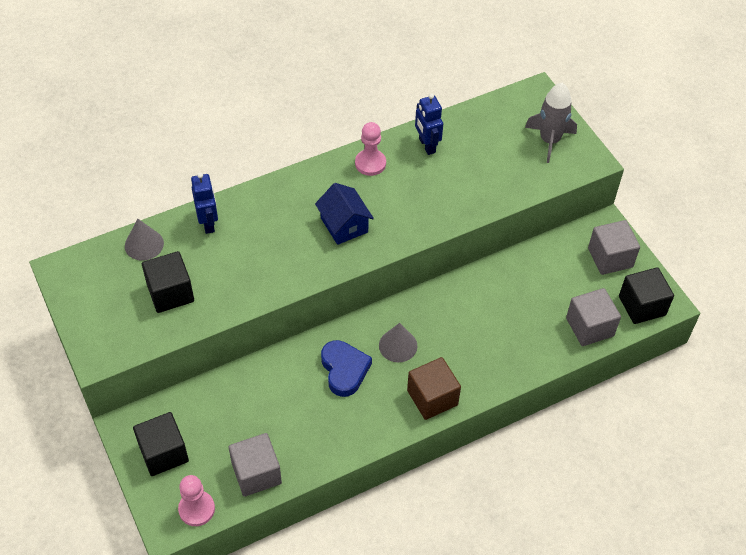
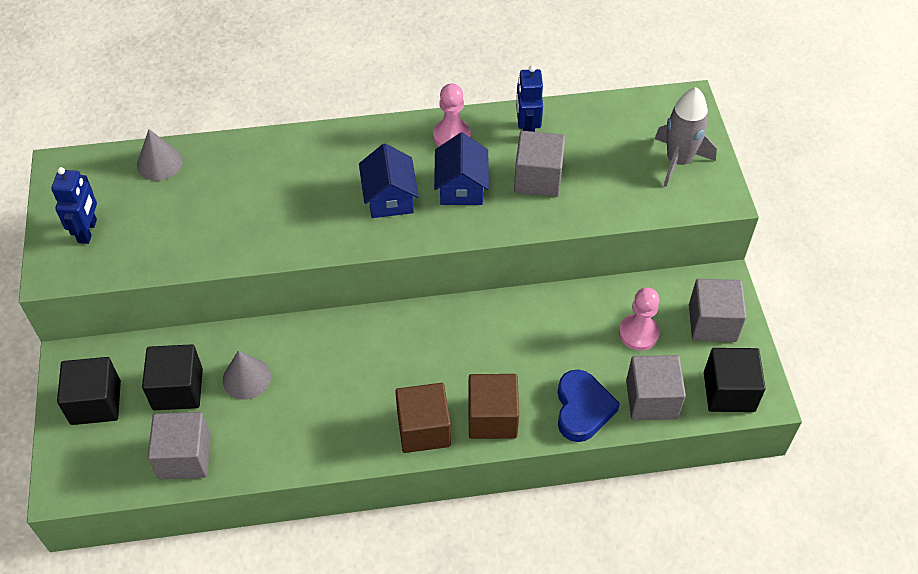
camera: 20 degrees right, 0 degrees up
black cube [142,251,194,313] -> black cube moved to [142,344,203,410]
pink pawn [178,475,215,526] -> pink pawn moved to [619,287,660,351]
blue robot [191,173,218,234] -> blue robot moved to [51,167,97,244]
blue heart [321,340,372,397] -> blue heart moved to [558,370,620,442]
grey cone [379,323,418,362] -> grey cone moved to [223,350,271,399]
none -> blue house [434,133,489,205]
none -> brown cube [468,374,519,439]
none -> grey cube [514,131,565,197]

